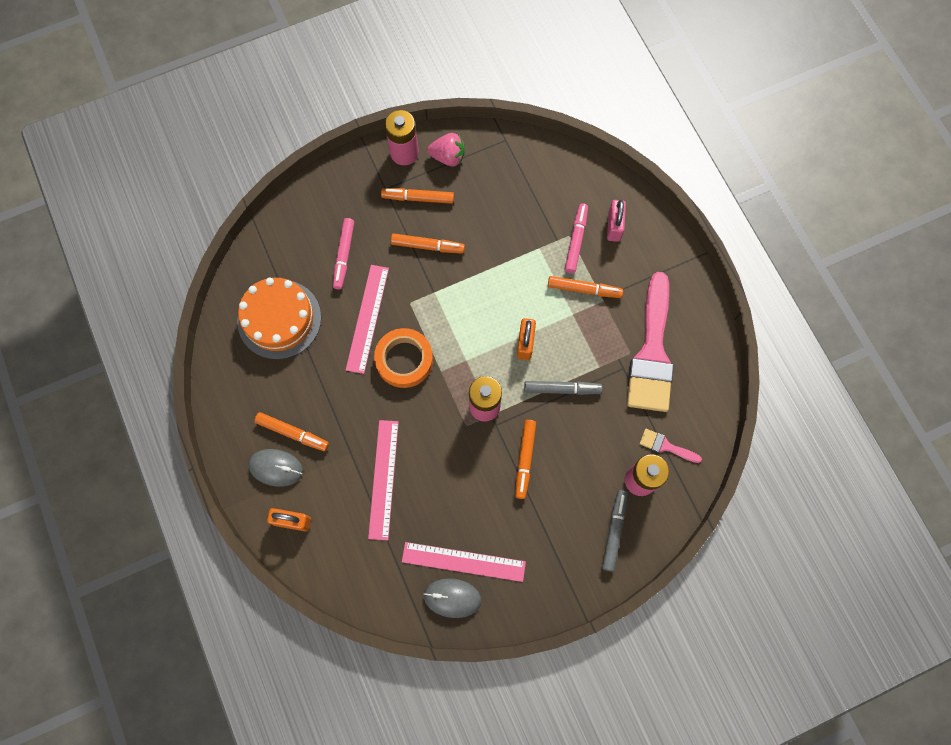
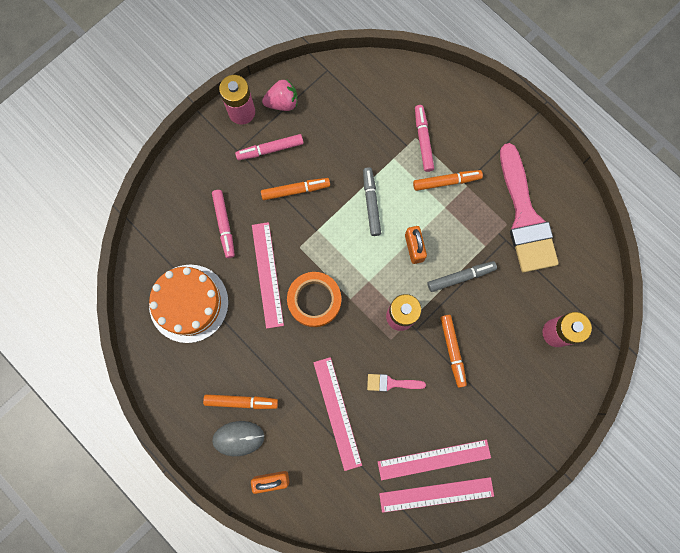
camera: 20 degrees left, 5 degrees up
orange marker [381,188,454,204] -> pink marker [235,134,304,160]
grey mouse [424,578,481,618] -> pink ruler [379,477,494,513]
grey marker [602,490,628,572] -> grey marker moved to [363,167,381,236]
pink padlock [607,200,626,242] -> none
pink brush [639,429,702,463] -> pink brush moved to [367,374,426,392]

